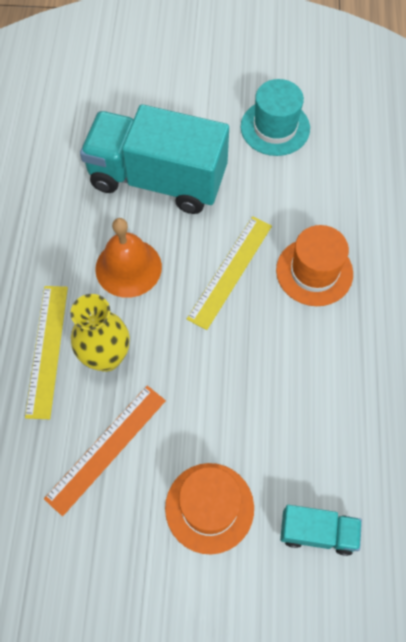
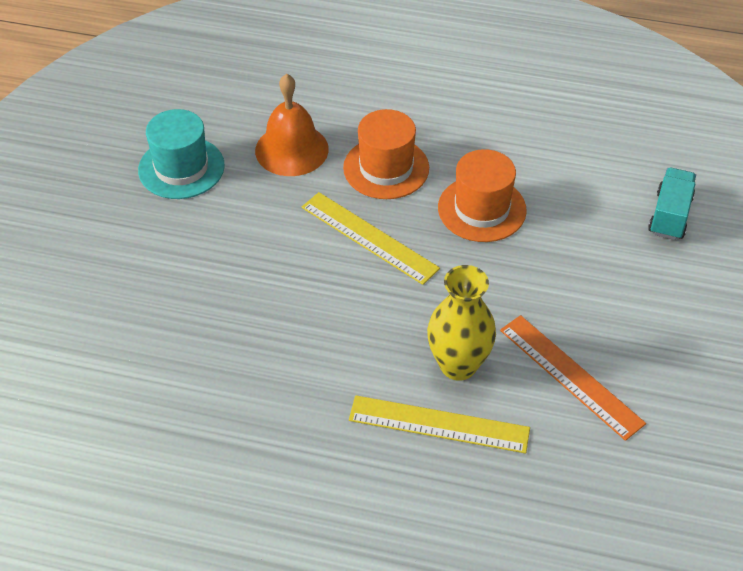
camera: 80 degrees left, 15 degrees down
turquoise truck [80,104,229,214] -> none
orange bell [95,218,162,298] -> orange bell moved to [255,74,329,176]
orange hat [165,463,254,555] -> orange hat moved to [438,149,527,242]

